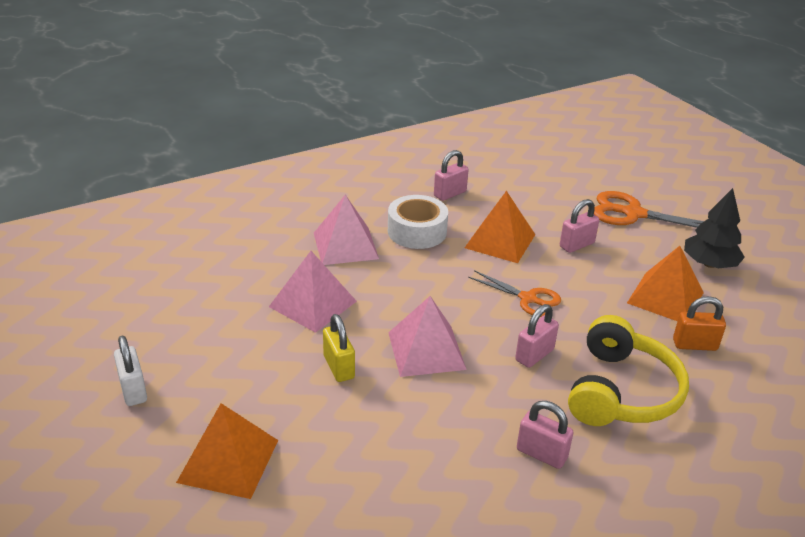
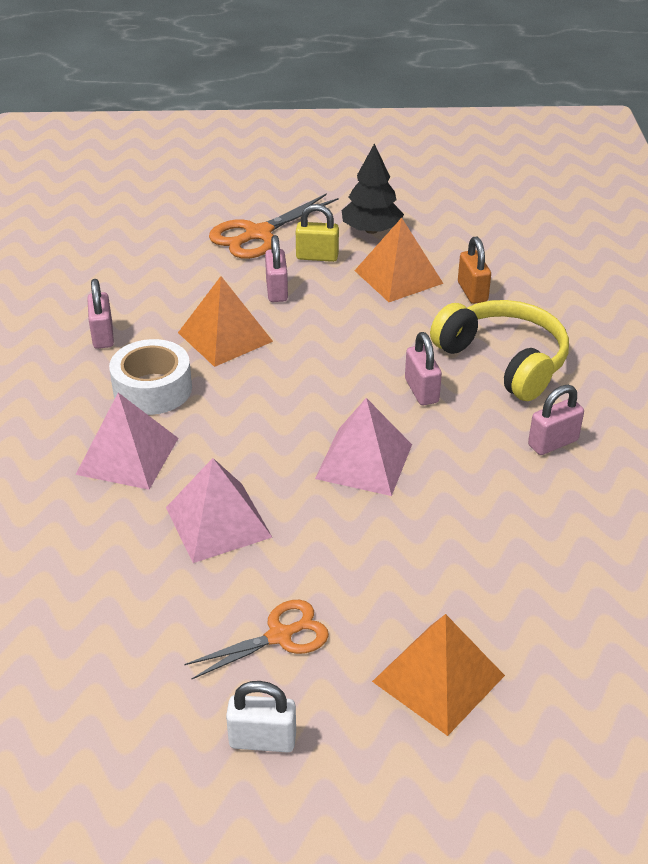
camera: 60 degrees left, 5 degrees up
yellow padlock [323,314,355,382] -> yellow padlock moved to [296,204,339,262]
orange scissors [468,270,561,317] -> orange scissors moved to [184,600,329,680]
orange padlock [673,296,726,351] -> orange padlock turned 45 degrees counterclockwise [458,236,491,304]

